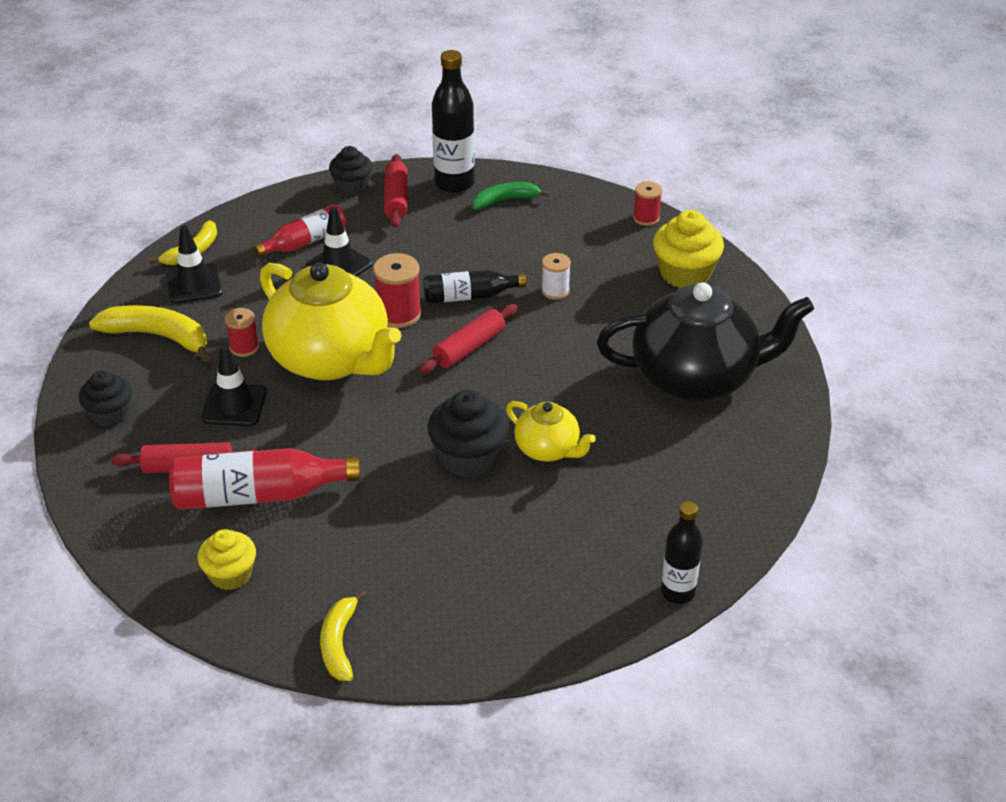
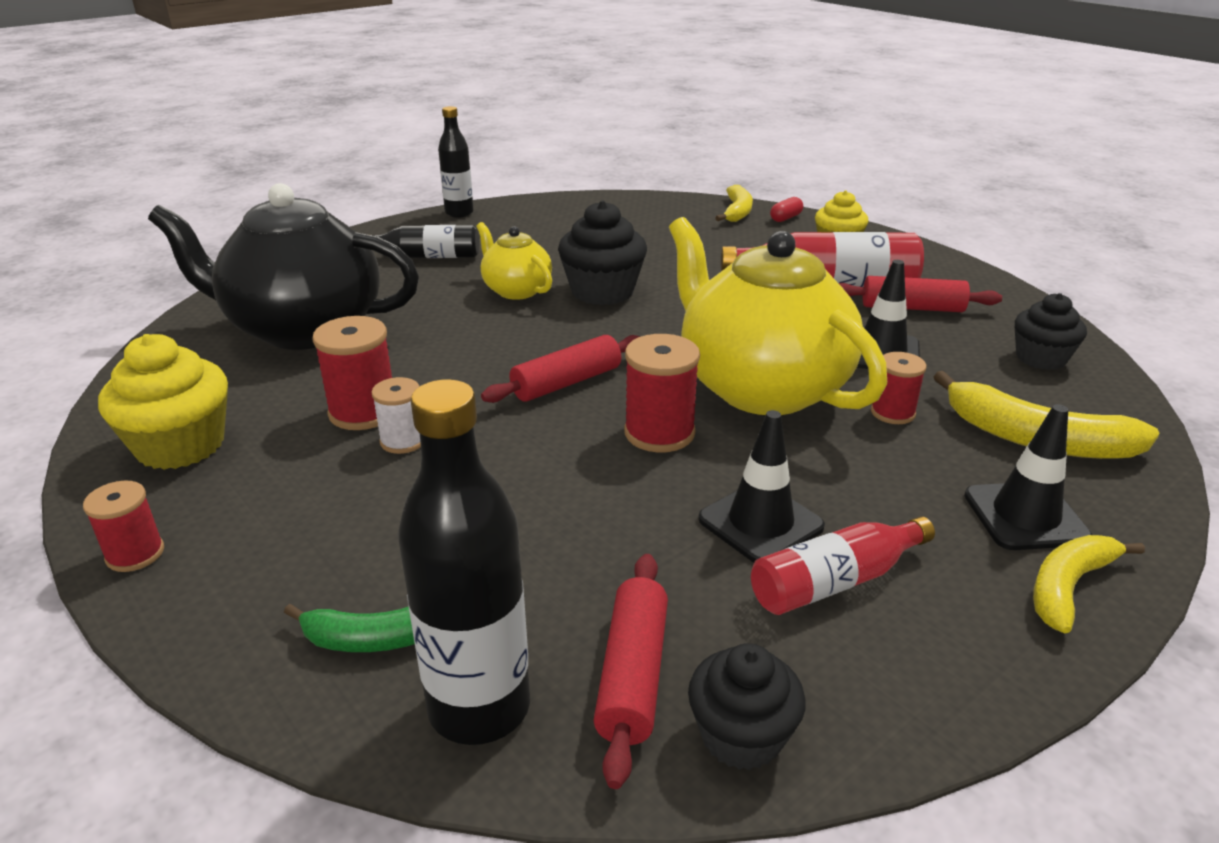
camera: 170 degrees left, 10 degrees down
black bottle [423,270,526,304] -> black bottle moved to [368,225,479,258]
none -> red spool [312,316,392,430]
none -> red capsule [770,197,803,222]

